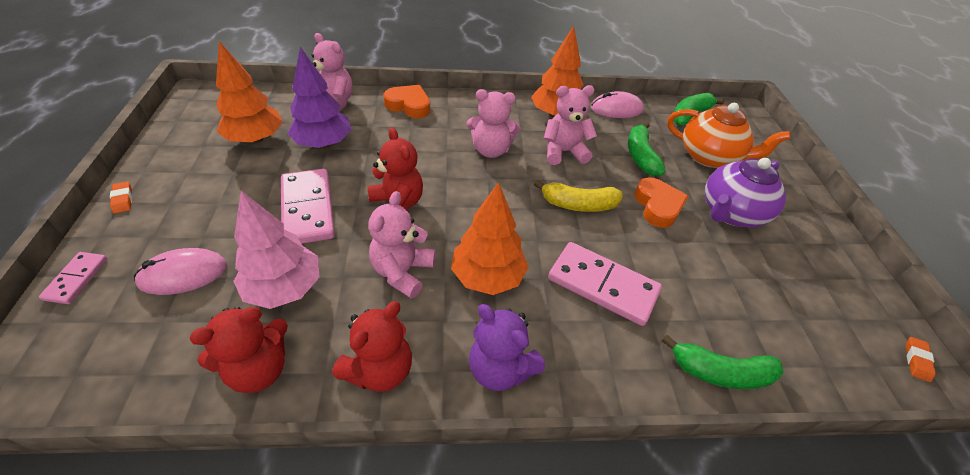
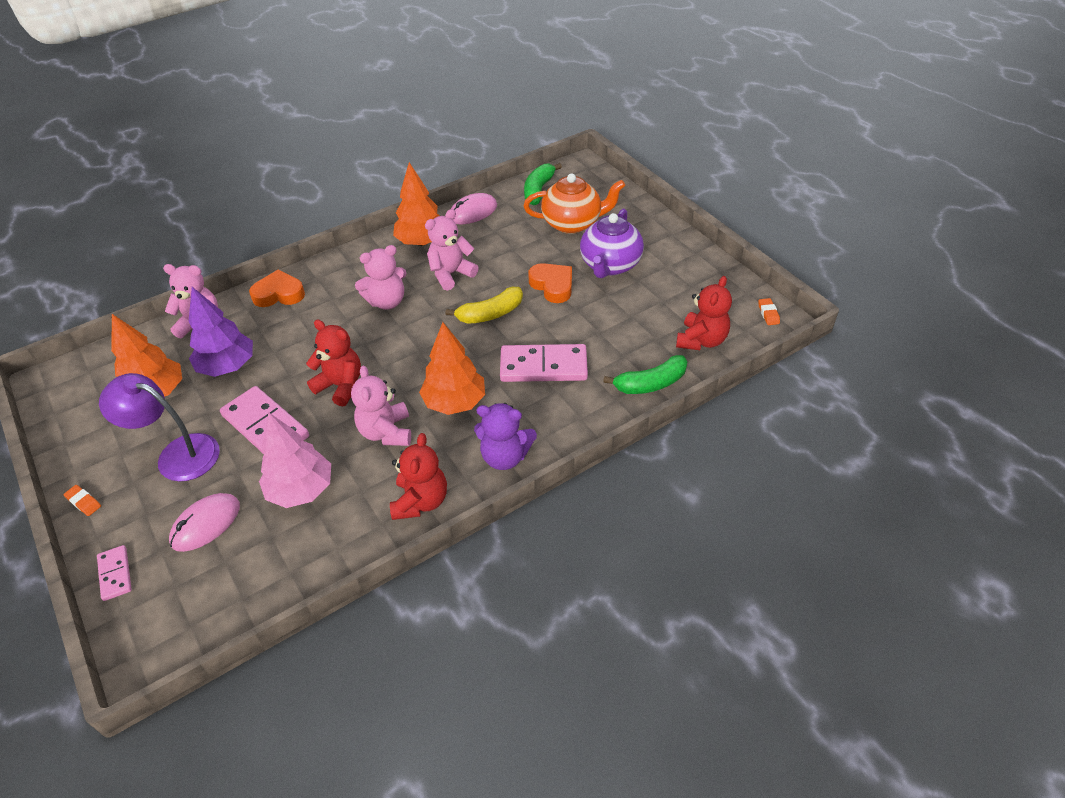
camera: 25 degrees left, 0 degrees up
red teddy bear [190,307,288,393] -> red teddy bear moved to [676,276,732,350]
green banana [628,122,665,176] -> none
none -> purple lamp [99,373,220,481]

